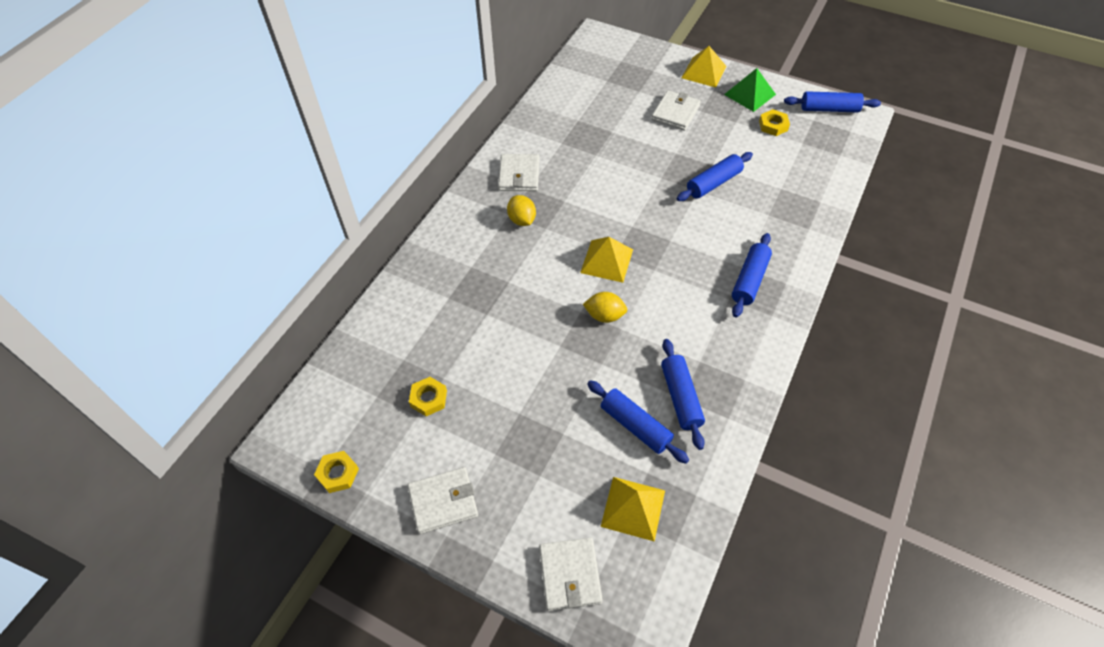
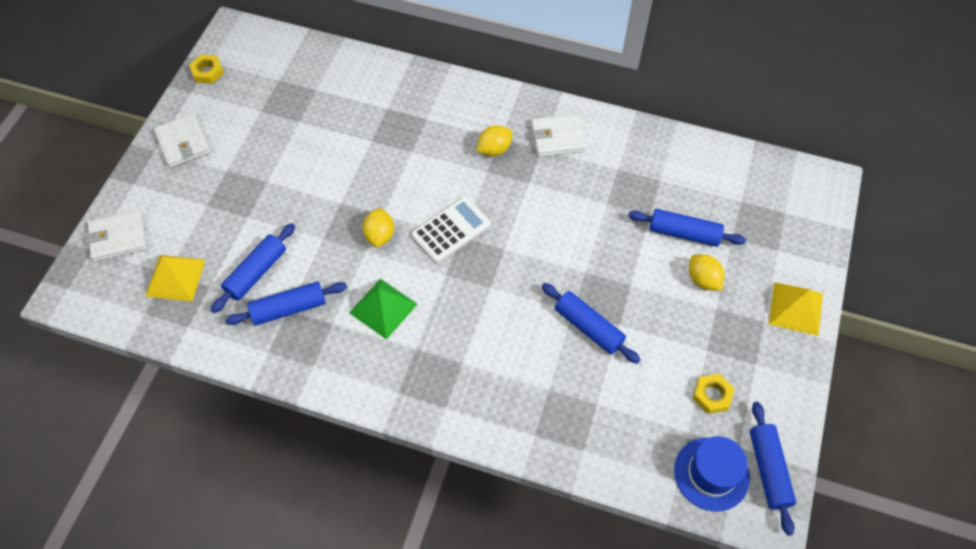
camera: 80 degrees right, 5 degrees up
yellow nut [409,377,447,416] -> none
yellow pyramid [580,237,633,283] -> white calculator [411,197,491,263]
white wallet [651,90,701,131] -> yellow lemon [689,254,724,291]
green pyramid [724,68,776,112] -> green pyramid moved to [349,279,417,340]
blue rolling pin [732,233,772,317] -> blue rolling pin moved to [628,209,746,247]
none -> blue hat [674,436,750,512]

